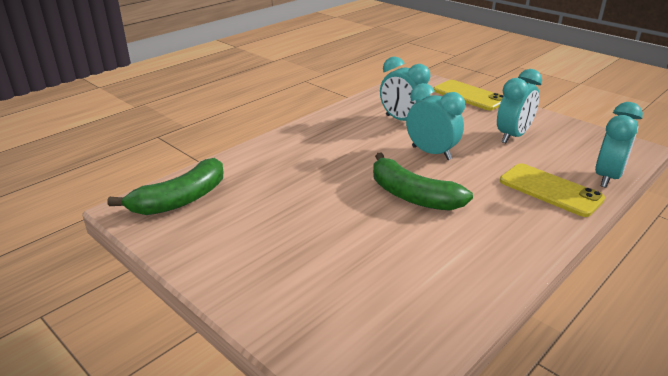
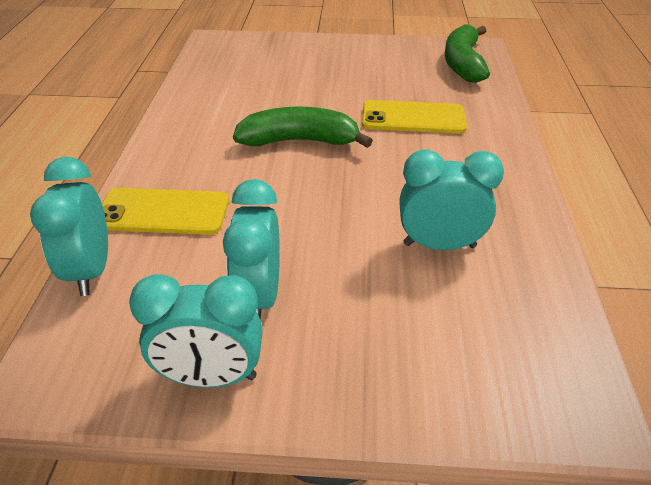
camera: 140 degrees right, 10 degrees up
turquoise clock [406,83,465,160] -> turquoise clock moved to [129,274,263,388]
yellow phone [433,80,504,110] -> yellow phone moved to [362,100,467,134]

